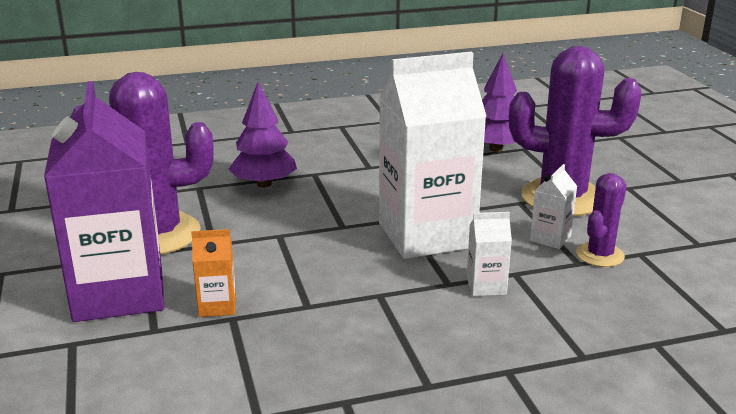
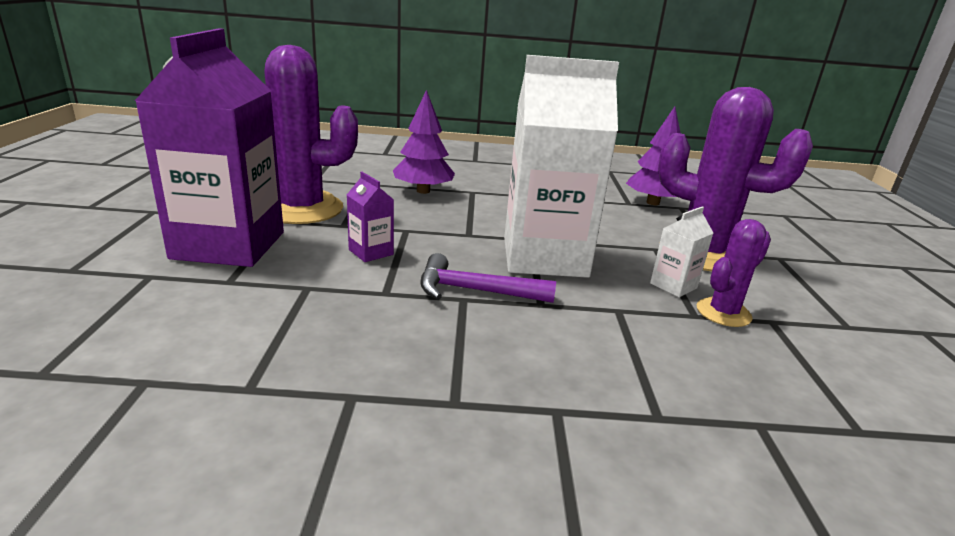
camera: 15 degrees right, 0 degrees up
orange carton [191,229,236,317] -> none
white carton [467,212,512,296] -> none
none -> purple carton [347,172,394,262]
none -> purple hammer [420,253,556,303]

